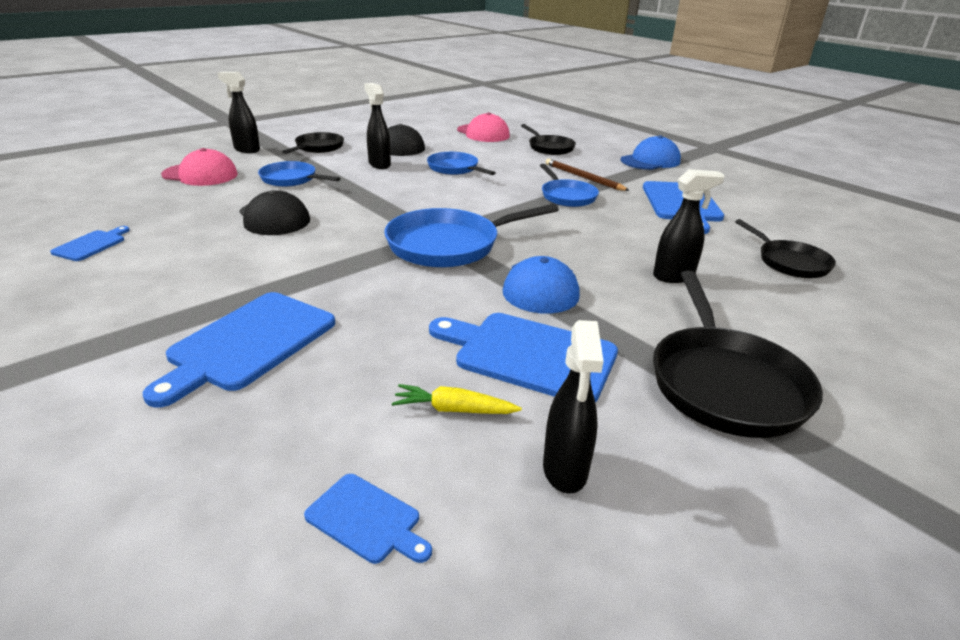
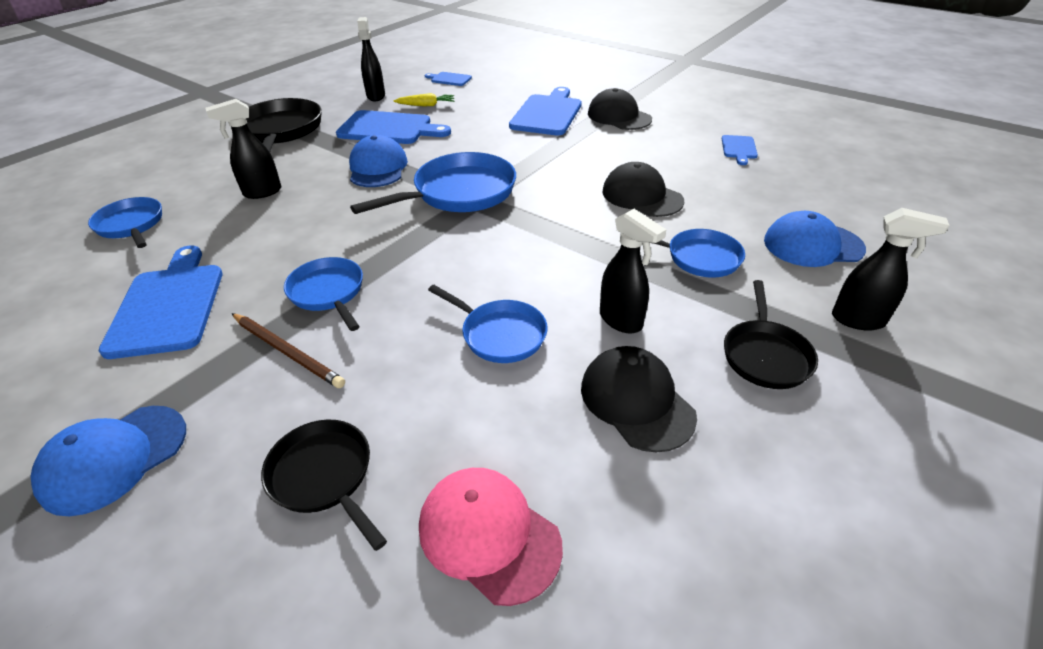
camera: 170 degrees right, 10 degrees up
pink cap [161,148,238,186] -> blue cap [764,211,866,267]
black pan [735,219,836,278] -> blue pan [88,197,162,248]
none -> black cap [588,88,652,130]

